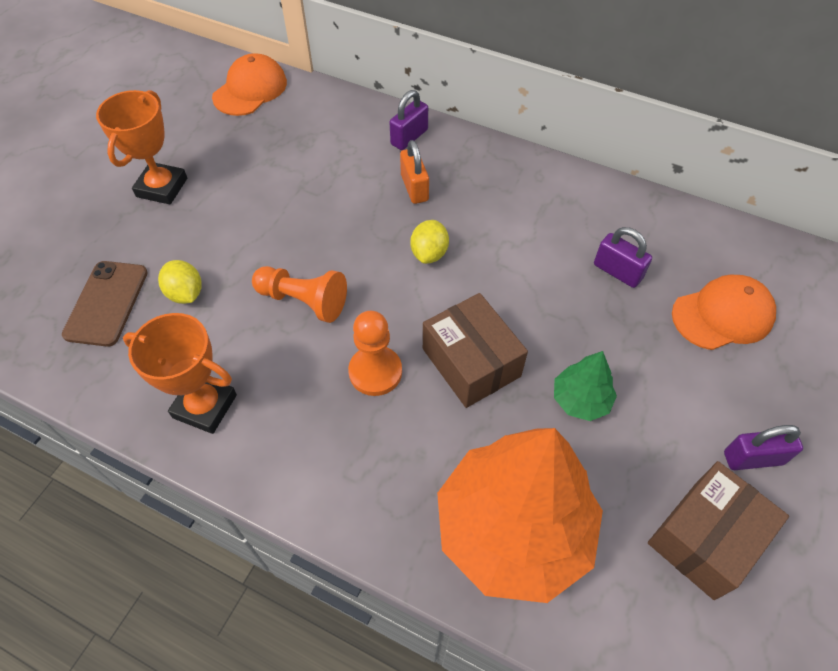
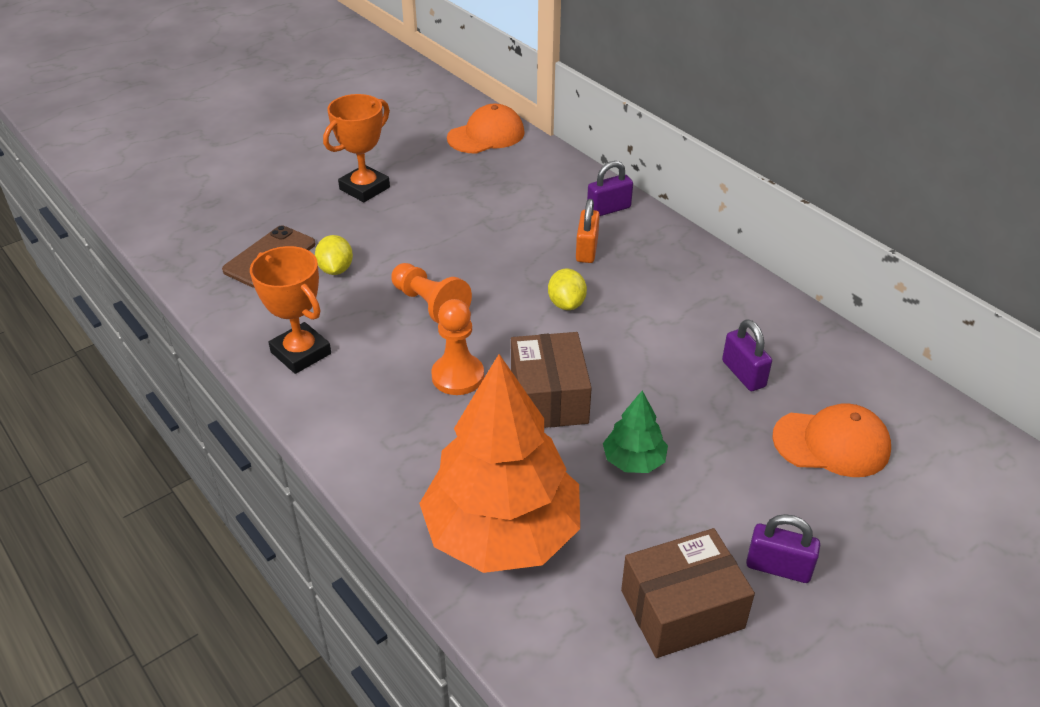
camera: 25 degrees right, 15 degrees down
yellow lemon [410,220,449,264] -> yellow lemon turned 45 degrees counterclockwise [548,269,587,310]

